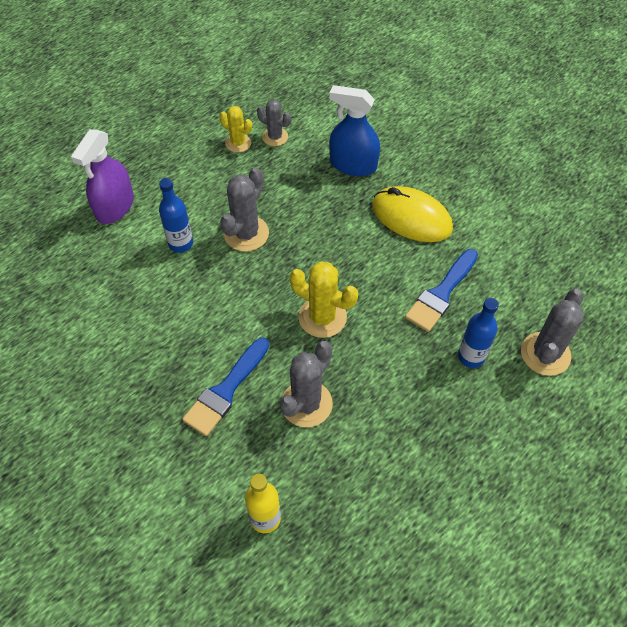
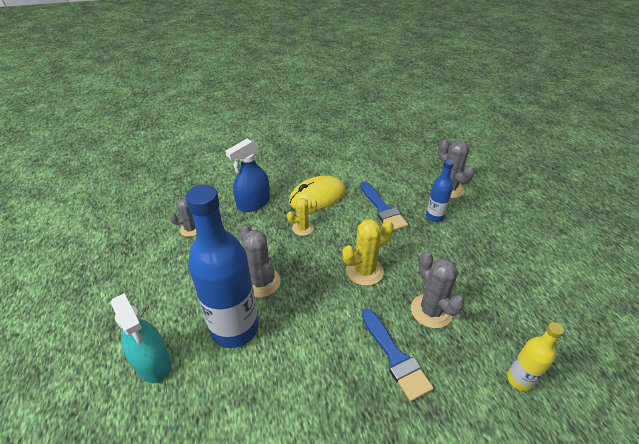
camera: 60 degrees left, 15 degrees down
purple spray bottle [71,129,134,224] -> turquoise spray bottle [111,293,171,384]
blue bottle [159,178,193,253] -> blue bottle [185,185,259,348], size x2.05
yellow cactus [219,106,252,153] -> yellow cactus moved to [287,198,317,236]

